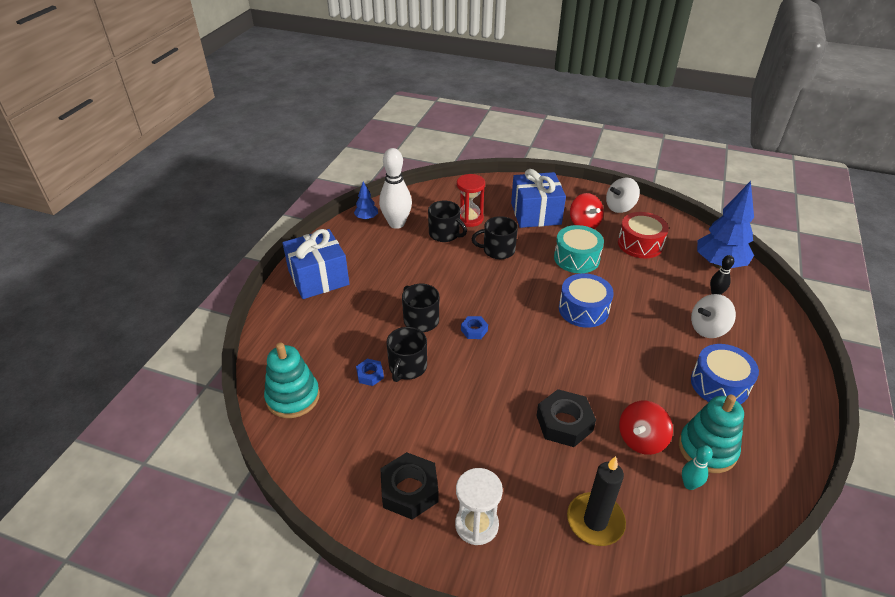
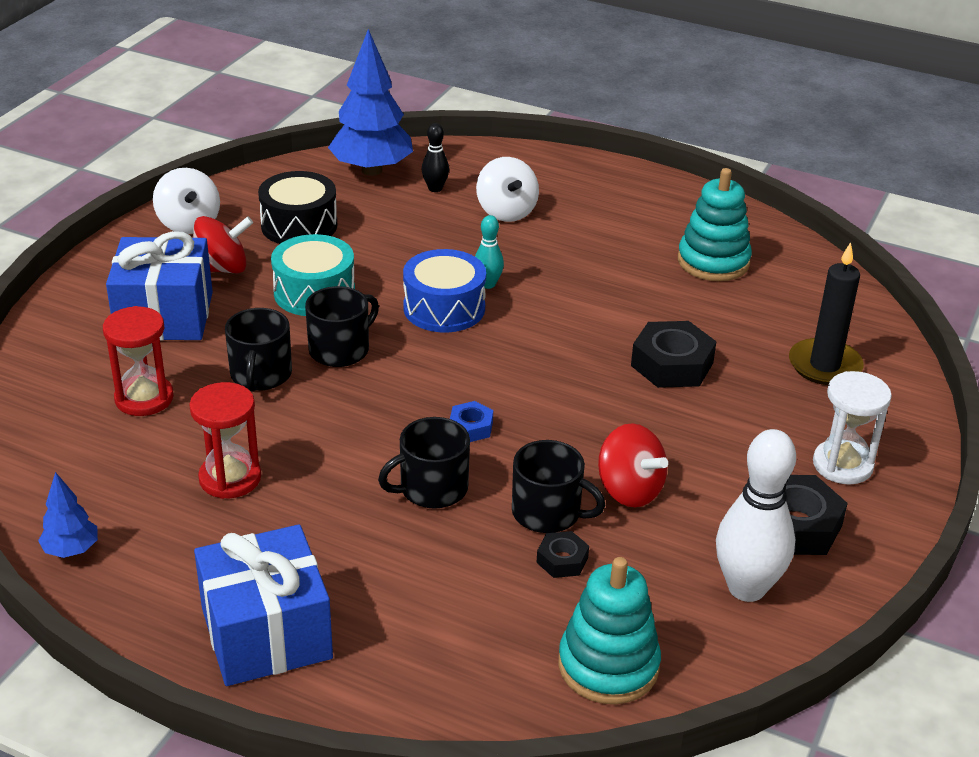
camera: 85 degrees left, 5 degrees down
blue nut [356,359,384,386] -> black nut [536,531,589,578]
white bowling pin [379,148,412,229] -> white bowling pin moved to [716,429,796,602]
black mug [428,201,467,242] -> black mug moved to [305,286,379,367]
red drum [618,212,669,258] -> black drum [258,171,337,244]
red spinning top [619,401,673,455] -> red spinning top moved to [598,423,668,507]
turquoise bowling pin [682,445,713,490] -> turquoise bowling pin moved to [475,215,504,289]
blue drum [691,344,759,404] -> none
none -> red hourglass [189,382,261,499]

